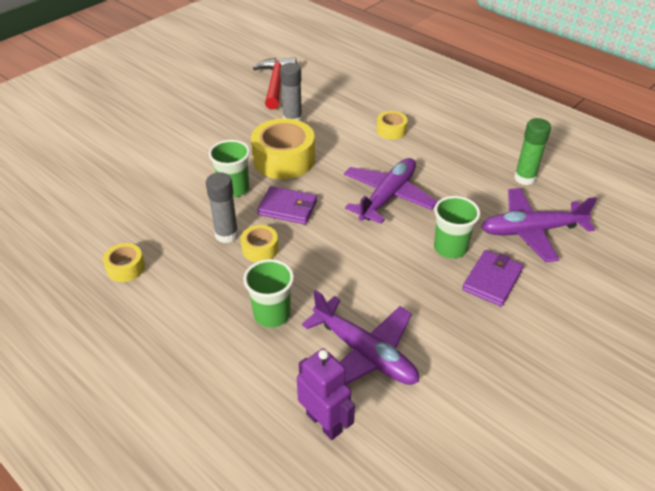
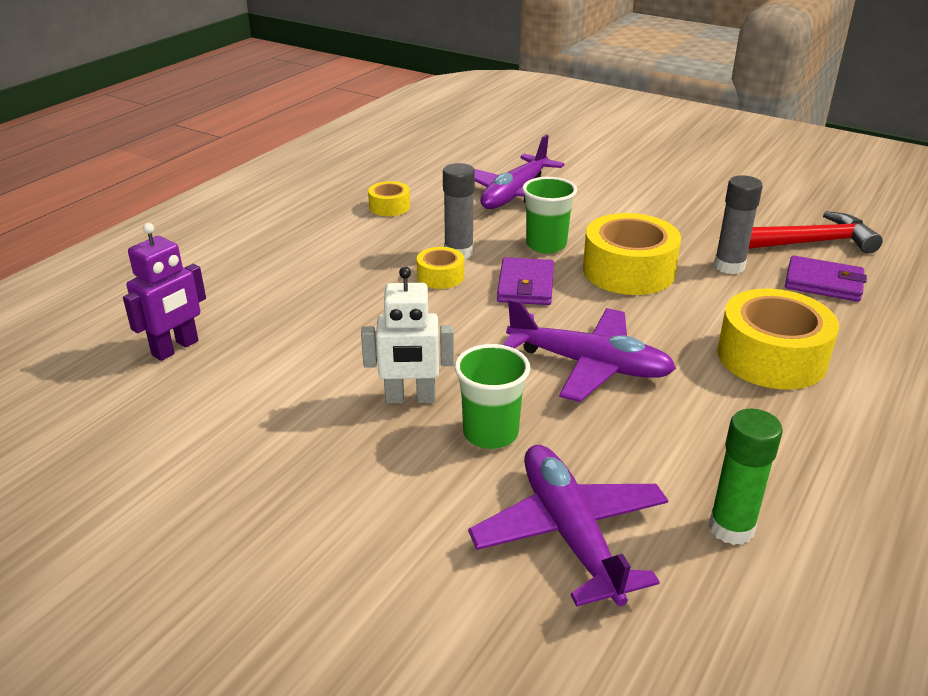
camera: 80 degrees right, 10 degrees down
green cup [243,259,294,328] -> none
purple plane [302,289,419,385] -> purple plane moved to [474,134,564,209]
yellow tape [377,111,408,140] -> yellow tape [717,289,839,390], size x1.97
purple wallet [462,250,523,306] -> purple wallet moved to [785,255,867,302]
none -> white robot [361,267,454,404]

